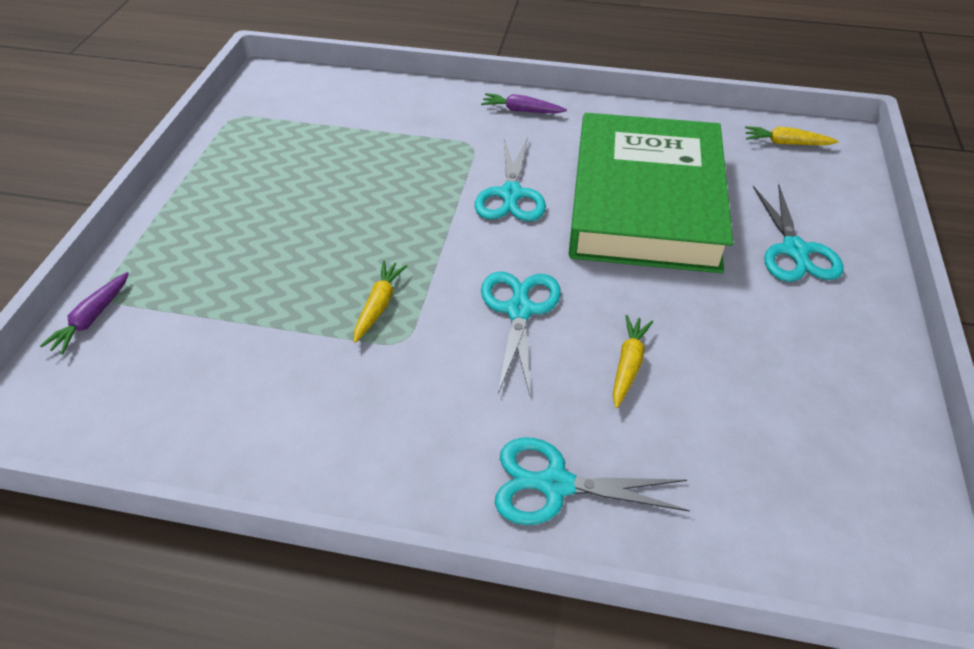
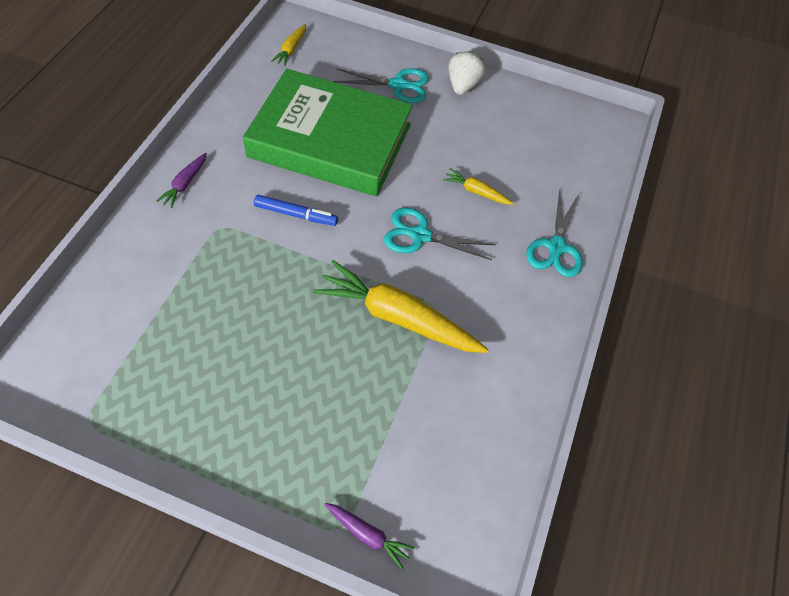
camera: 85 degrees left, 10 degrees up
yellow carrot [354,261,407,343] -> yellow carrot [313,260,489,353], size x2.16
turquoise scissors [475,137,546,221] -> blue marker [254,195,338,226]
none -> white strawberry [448,51,485,95]

